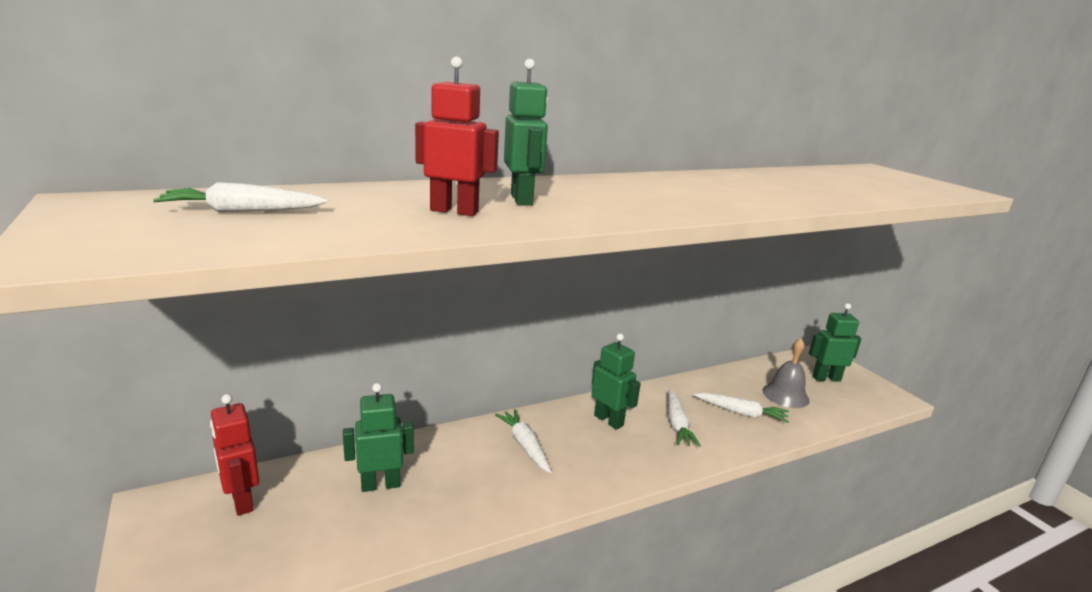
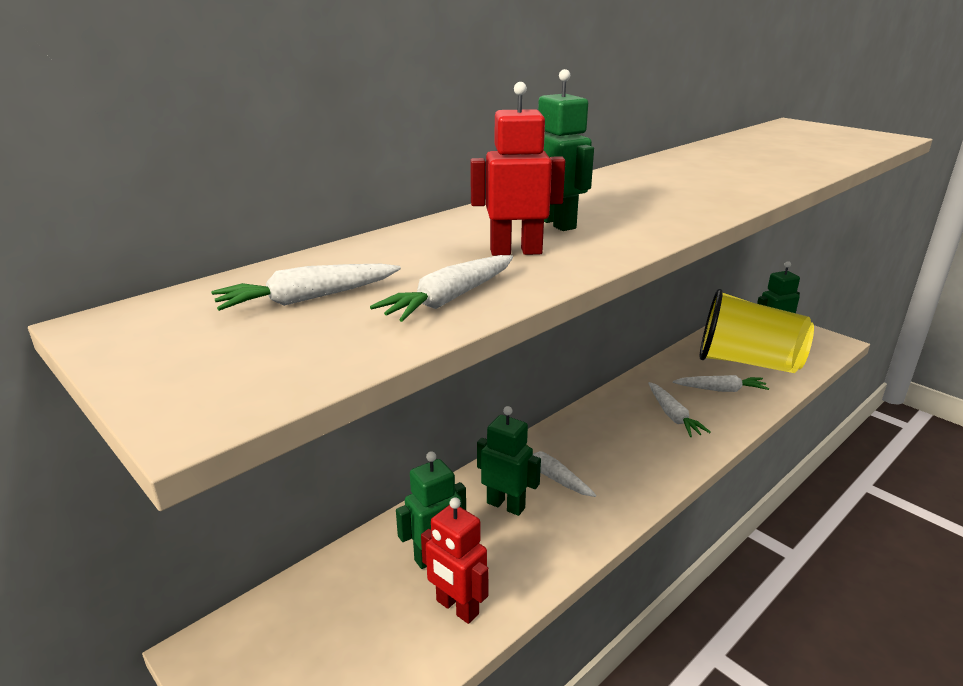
camera: 15 degrees left, 5 degrees up
red robot [210,394,259,516] -> red robot moved to [421,497,489,624]
green robot [591,334,641,430] -> green robot moved to [477,406,541,516]
grey bell [763,338,810,408] -> yellow cup [700,289,814,373]
none -> white carrot [370,255,513,322]

